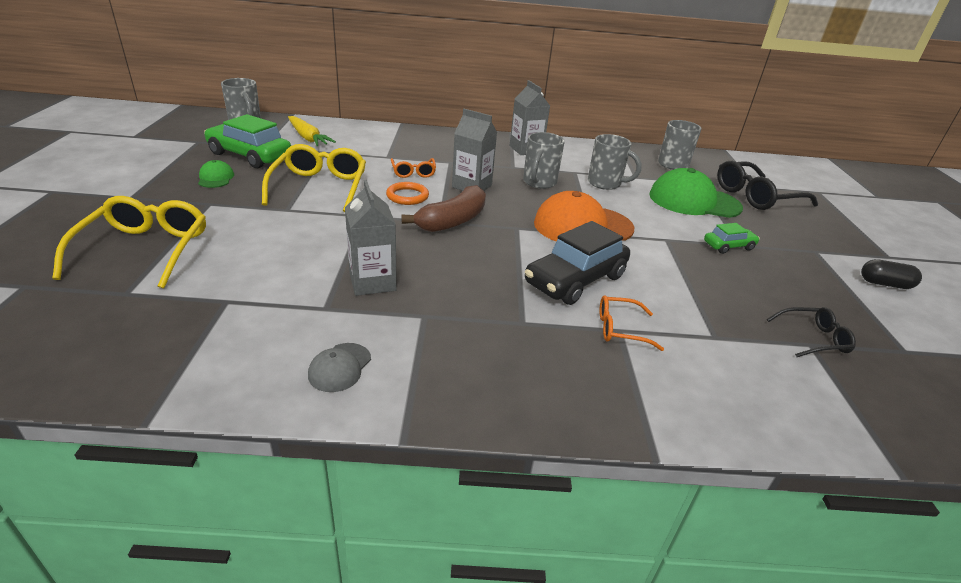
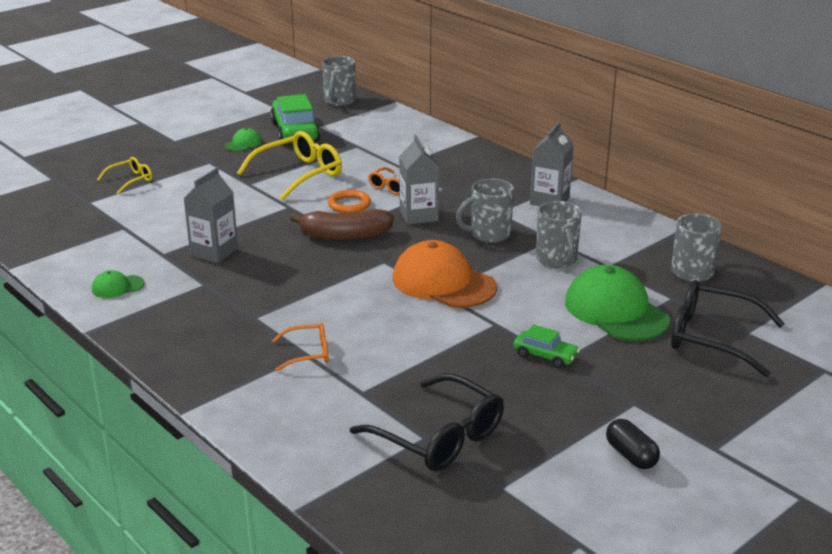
camera: 50 degrees right, 5 degrees down
yellow glasses [53,196,206,288] -> yellow glasses [97,157,152,194], size x0.53
yellow carrot [288,116,336,146] -> none
grey cap [308,343,371,392] -> green cap [92,270,145,298]
black car [525,221,630,305] -> none
orange glasses [600,295,664,351] -> orange glasses turned 120 degrees clockwise [272,323,329,371]
black glasses [767,307,856,357] -> black glasses [350,374,504,471], size x1.87

